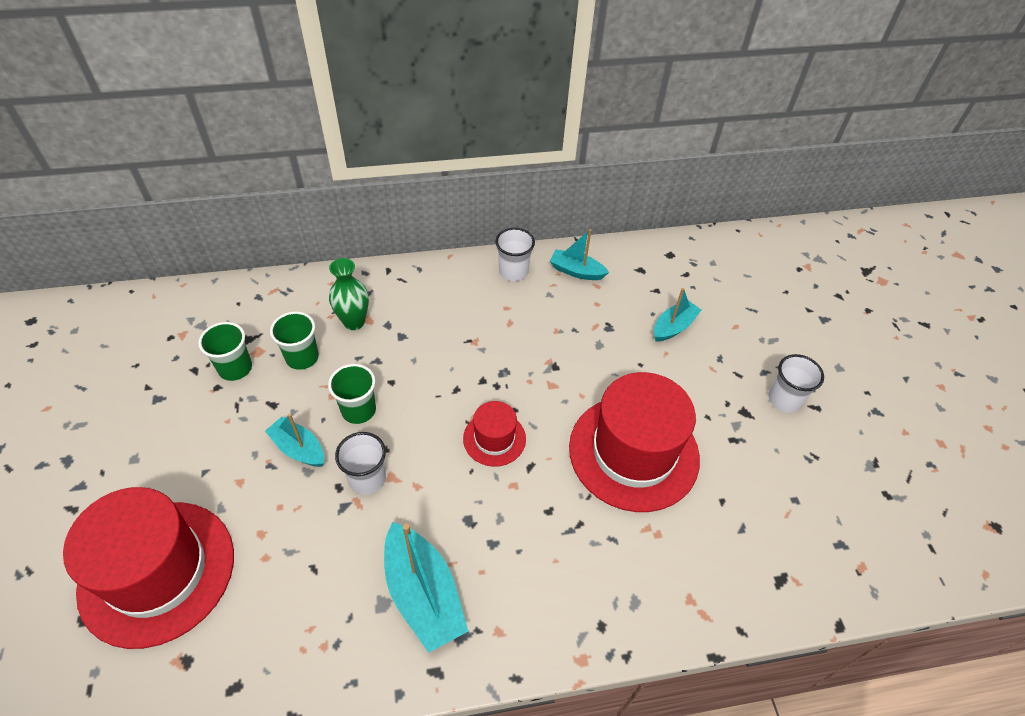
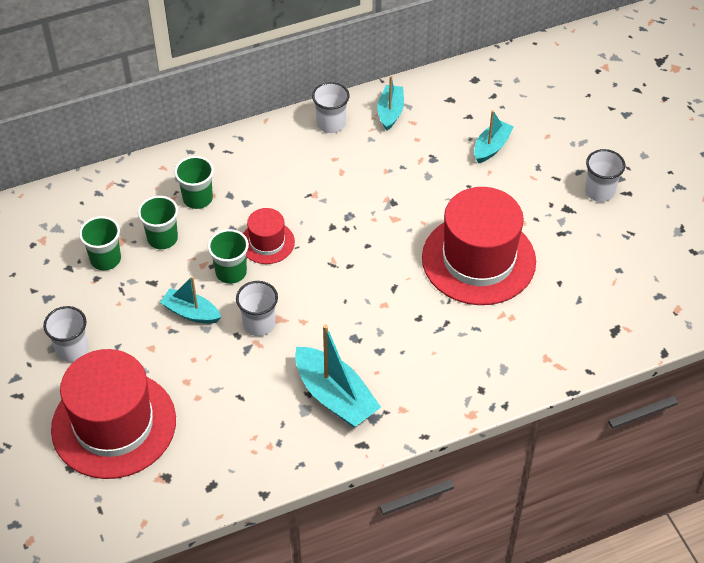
camera: 10 degrees left, 0 degrees up
green vase [329,258,369,330] -> green cup [174,156,214,209]
red hat [463,401,526,467] -> red hat moved to [243,208,295,264]
turquoise boat [550,229,609,280] -> turquoise boat turned 90 degrees clockwise [377,76,404,131]
none -> white cup [43,306,88,362]

